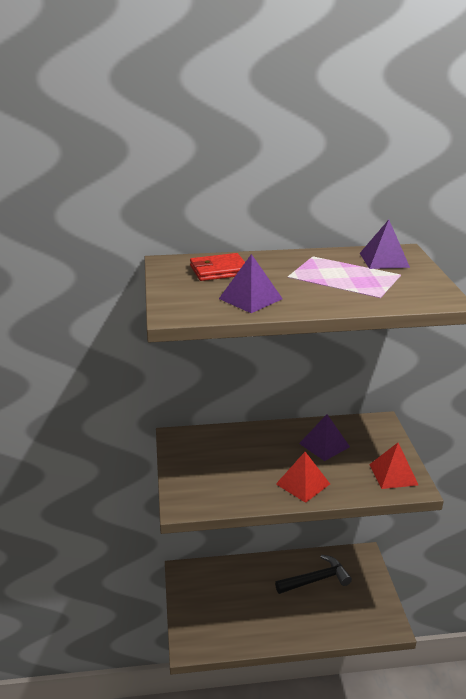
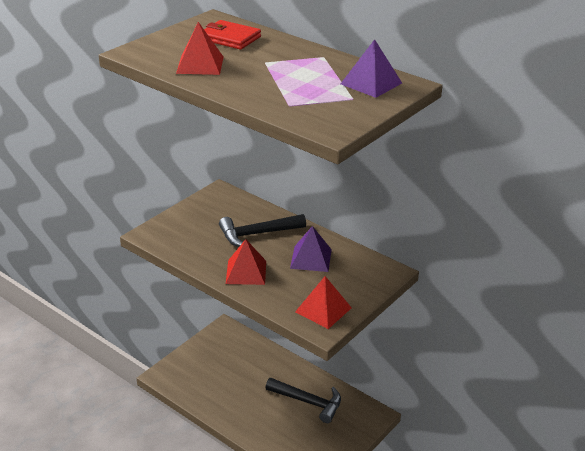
camera: 45 degrees right, 5 degrees up
purple pyramid [219,254,283,313] -> red pyramid [176,22,224,75]
none -> black hammer [219,214,306,247]

